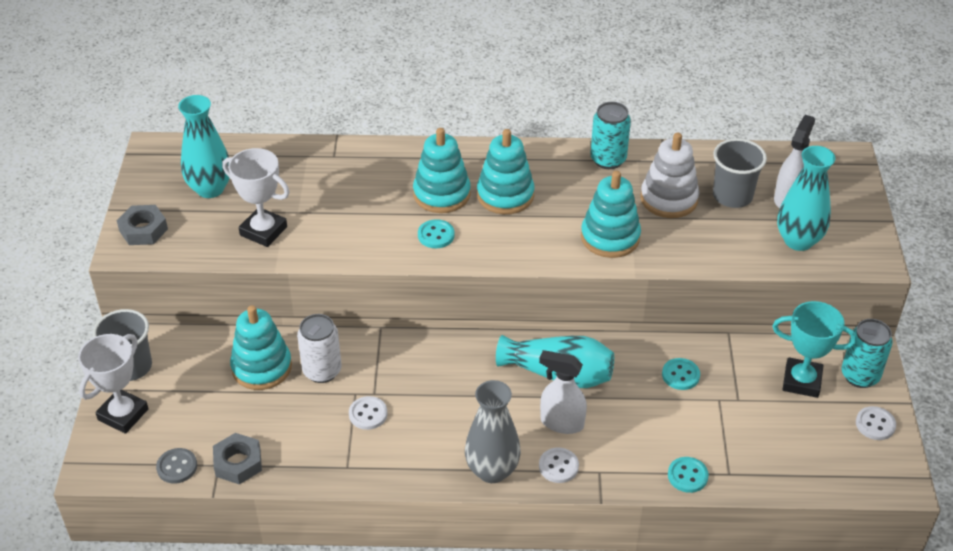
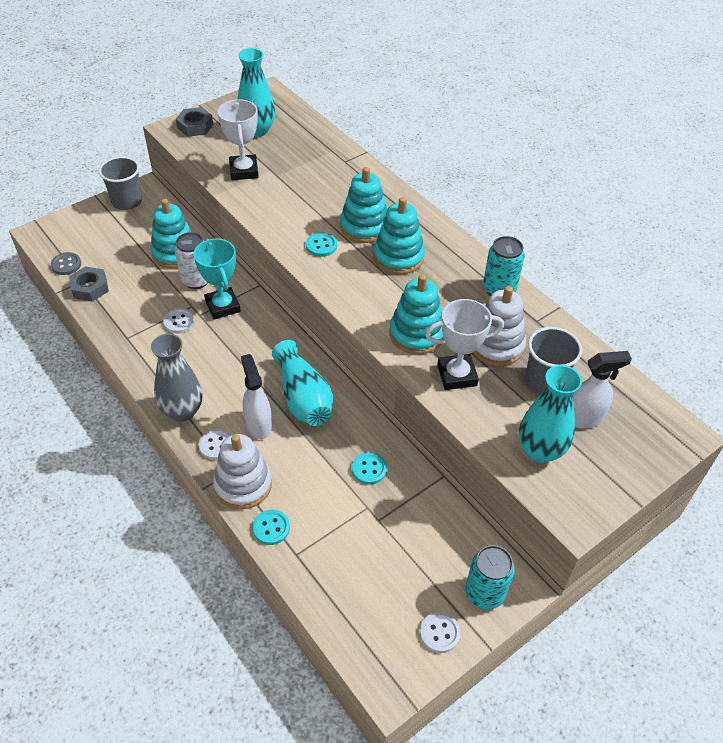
camera: 50 degrees right, 5 degrees up
white trophy [78,334,148,434] -> white trophy moved to [425,299,504,390]
turquoise trophy [772,301,857,398] -> turquoise trophy moved to [193,238,241,319]
none -> white stacking toy [213,434,272,509]

